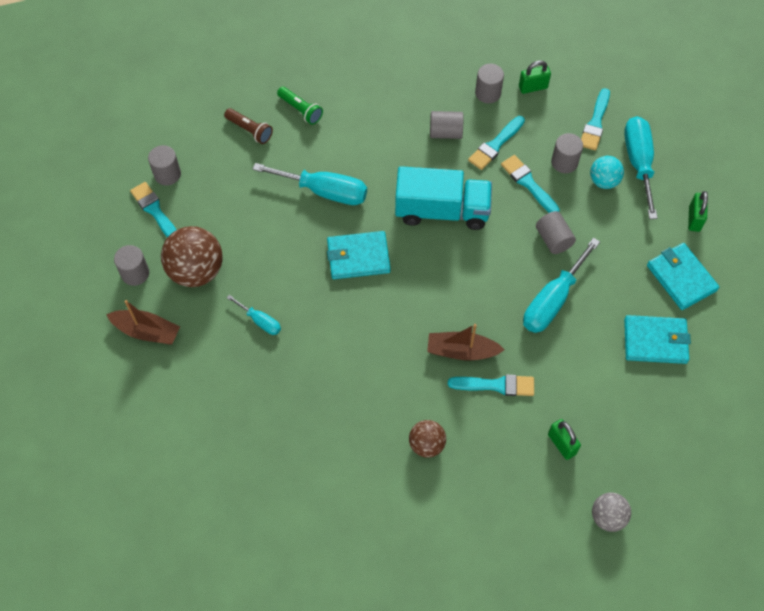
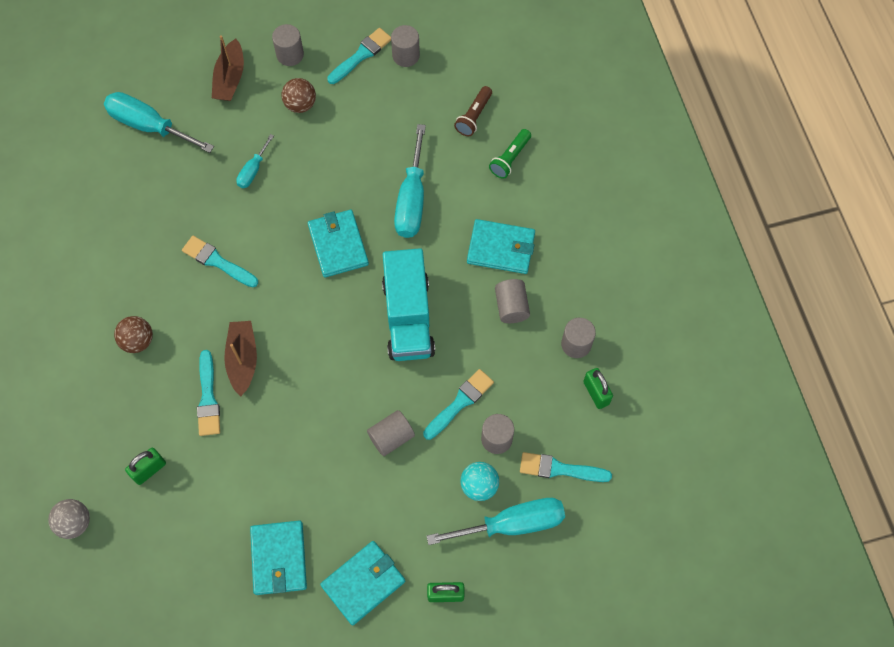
camera: 80 degrees right, 5 degrees up
brown ball [161,226,223,287] -> brown ball [281,78,316,113], size x0.57
turquoise brush [468,116,525,170] -> turquoise brush moved to [182,236,258,287]
turquoise screwdriver [523,238,600,333] -> turquoise screwdriver moved to [104,92,214,153]
none -> turquoise wallet [467,219,535,274]

